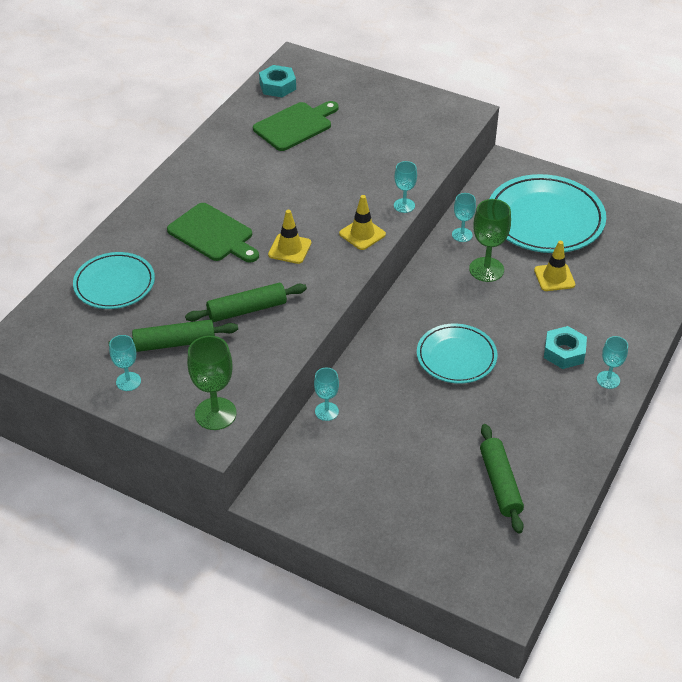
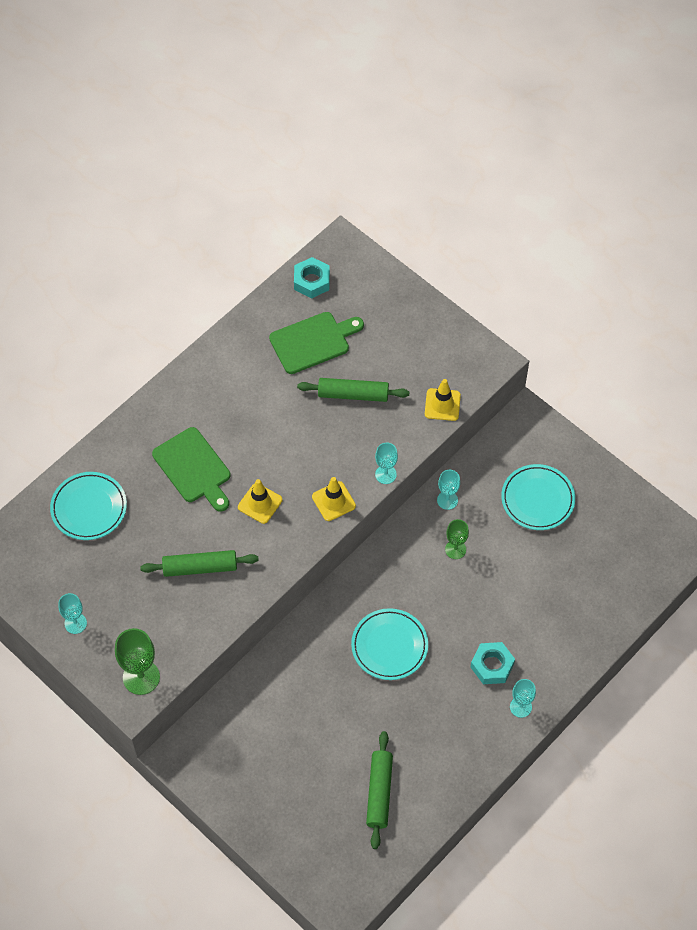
camera: 15 degrees right, 15 degrees up
green rolling pin [108,319,238,352] -> green rolling pin moved to [297,378,409,402]
turquoise goblet [314,368,339,421] -> none
green goblet [469,199,511,282] -> green goblet [445,519,469,559], size x0.61
turquoise plate [489,174,606,253] -> turquoise plate [501,464,575,530], size x0.61
yellow traffic cone [534,241,575,291] -> yellow traffic cone moved to [425,379,461,421]

